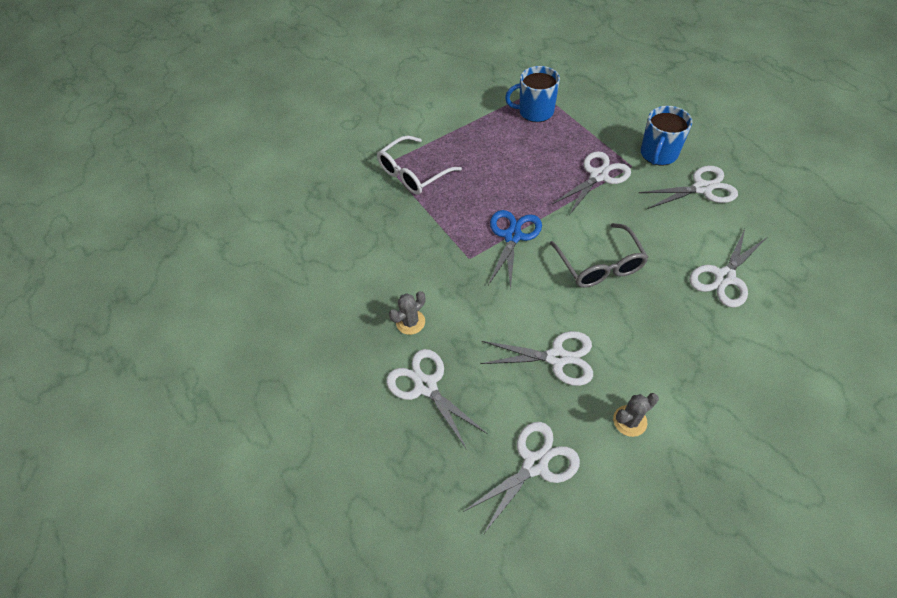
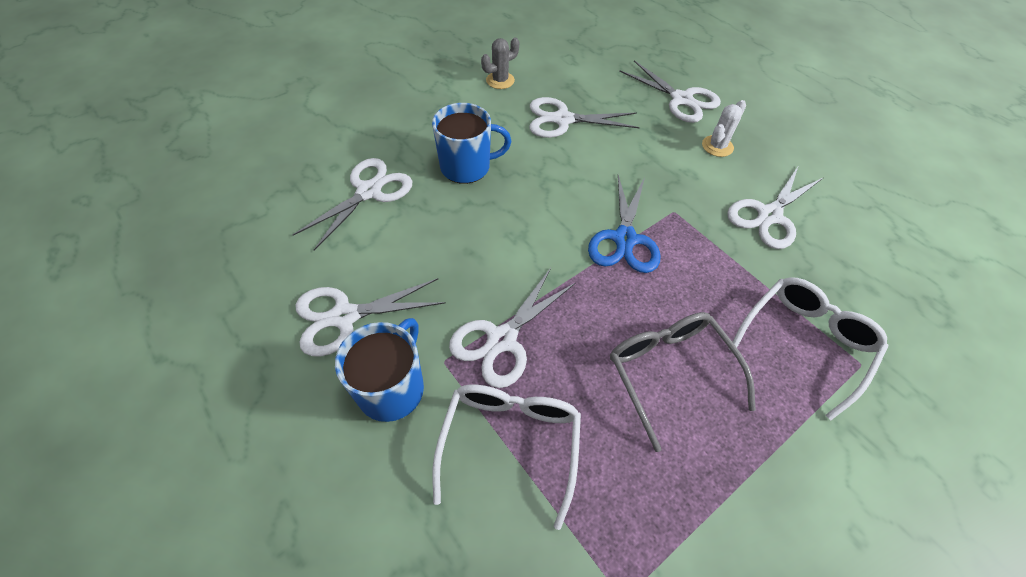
camera: 170 degrees right, 0 degrees up
grey cactus [389,291,425,335] -> white cactus [702,100,746,157]
white scissors [463,422,580,535] -> white scissors moved to [727,165,824,249]
blue mug [505,66,560,122] -> blue mug moved to [432,103,511,184]
grey glasses [550,223,649,288] -> grey glasses moved to [610,312,756,452]
none -> white glasses [432,385,581,530]

